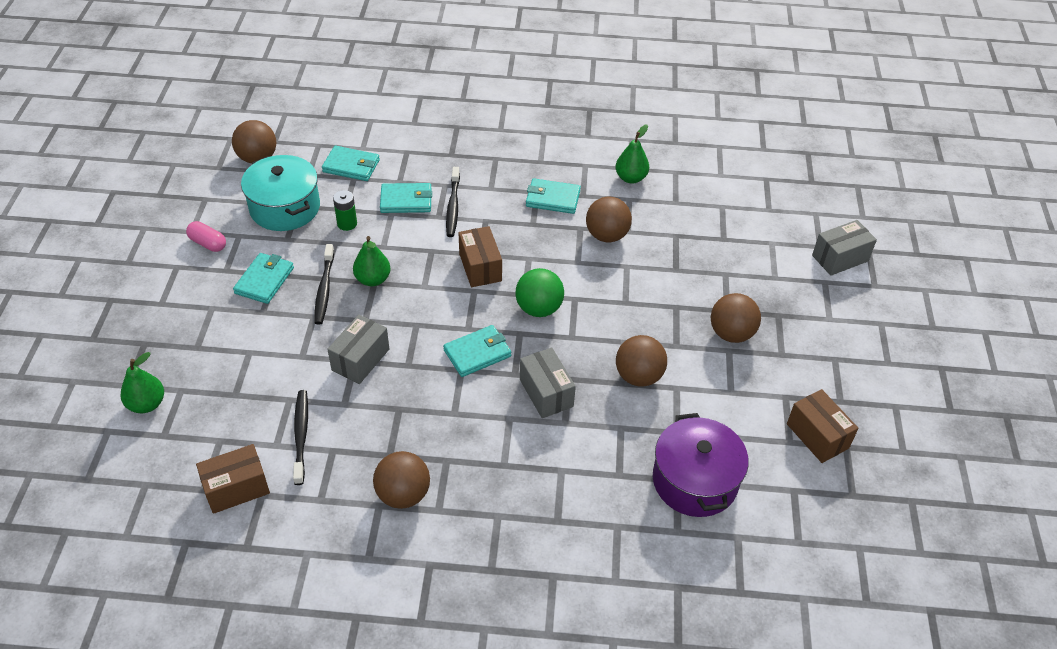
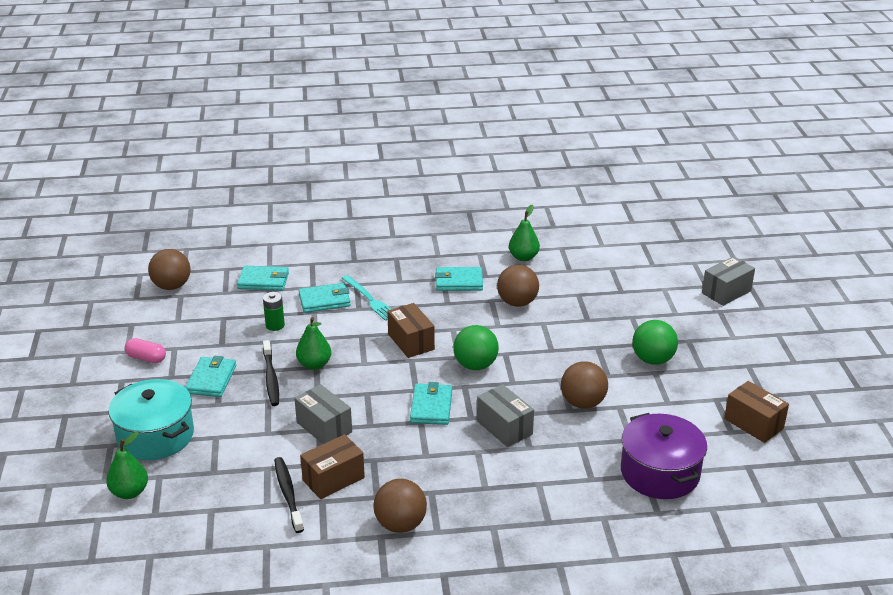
camera: 10 degrees left, 15 degrees down
brown box [196,444,270,514] -> brown box moved to [300,434,365,499]
turquoise pot [241,155,320,231] -> turquoise pot moved to [108,379,194,460]
grey box [327,315,389,384] -> grey box turned 60 degrees counterclockwise [294,384,352,444]
turquoise wallet [443,325,511,377] -> turquoise wallet turned 45 degrees counterclockwise [410,382,452,425]
black toothbrush [446,167,460,237] -> turquoise fork [342,275,391,321]
brown ball [711,293,761,343] -> green ball [632,320,678,365]

